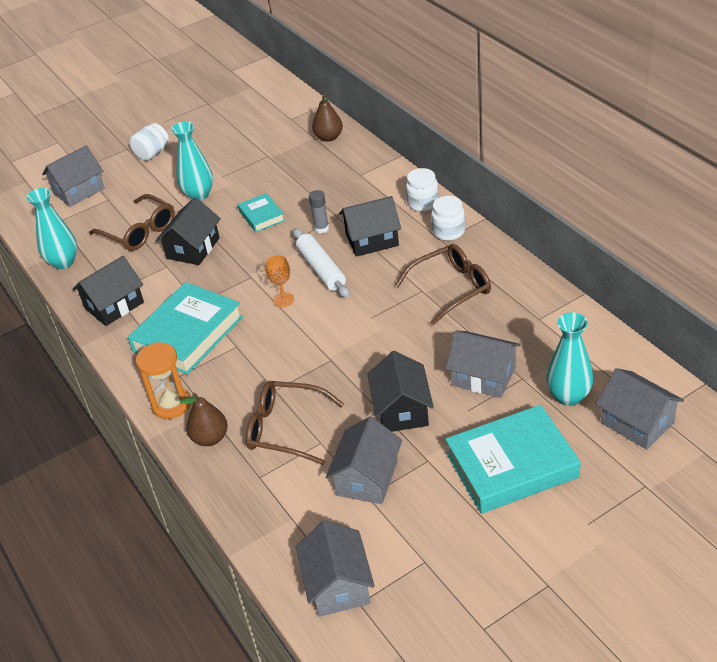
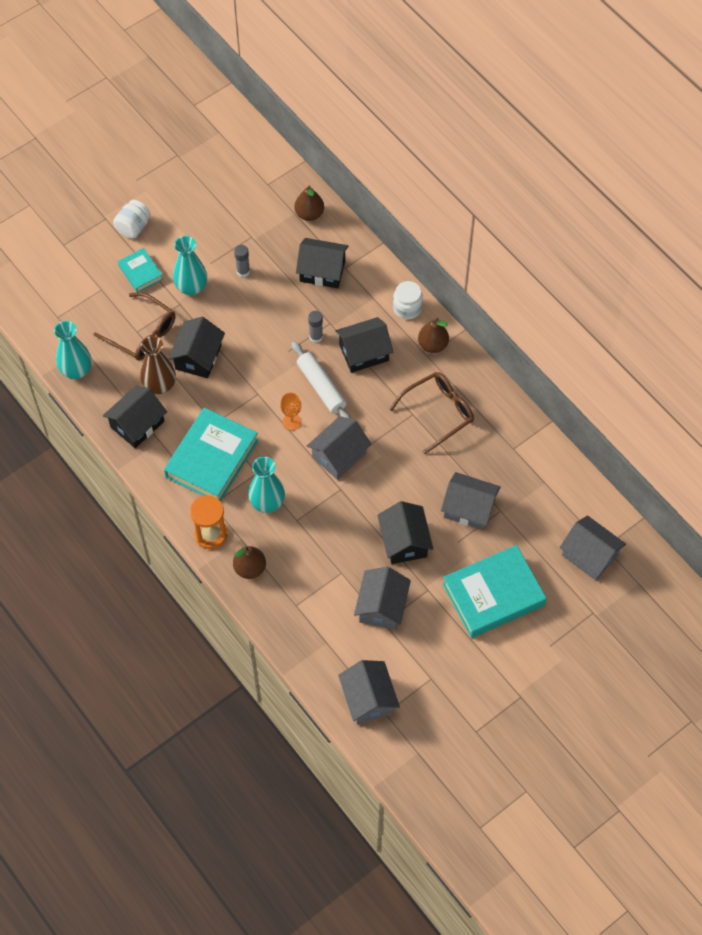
camera: 10 degrees left, 20 degrees up
grey house [42,146,105,207] -> grey house moved to [307,416,372,480]
turquoise book [238,193,285,232] -> turquoise book moved to [118,248,163,292]
brown glasses [246,381,344,465] -> none
white jar [431,196,465,241] -> brown pear [418,318,449,353]
turquoise vase [546,312,593,406] -> turquoise vase moved to [248,456,285,513]
none -> brown vase [140,336,176,394]
none -> grey glue stick [234,245,250,277]
none -> black house [296,238,349,288]

